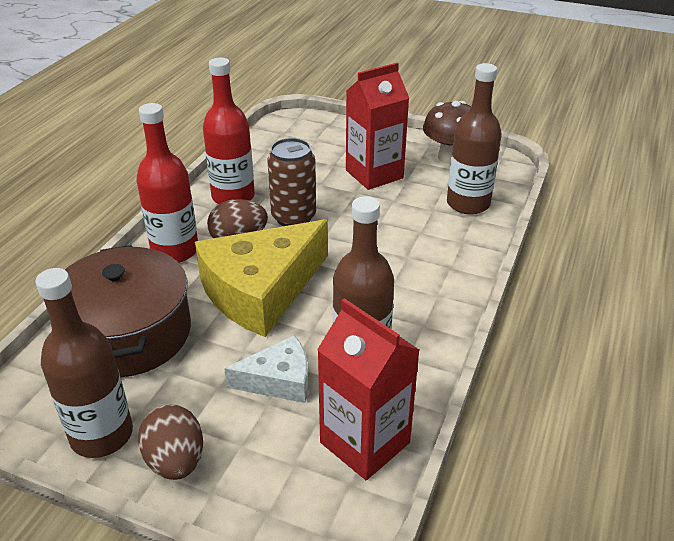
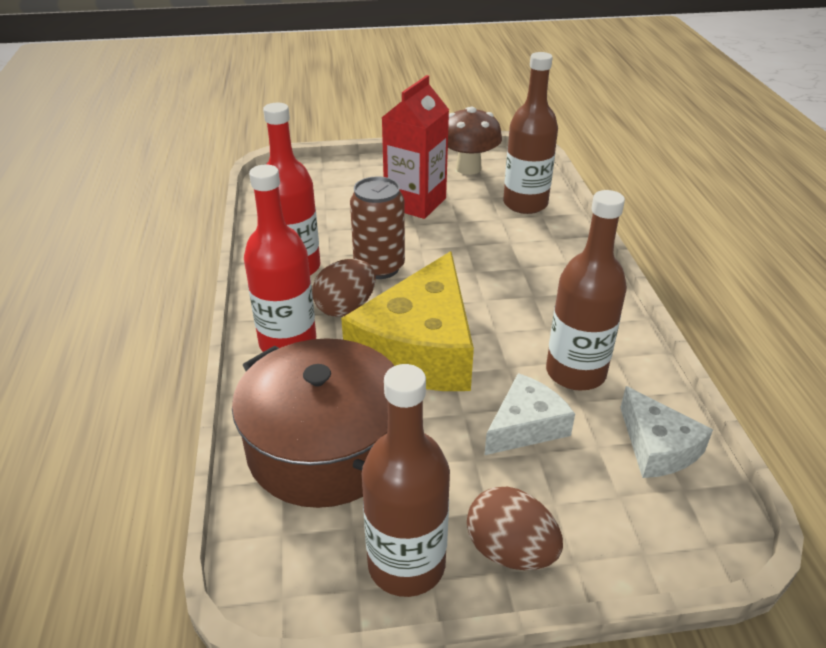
camera: 30 degrees left, 0 degrees up
red carton [317,298,419,480] -> white cheese [620,386,713,478]

